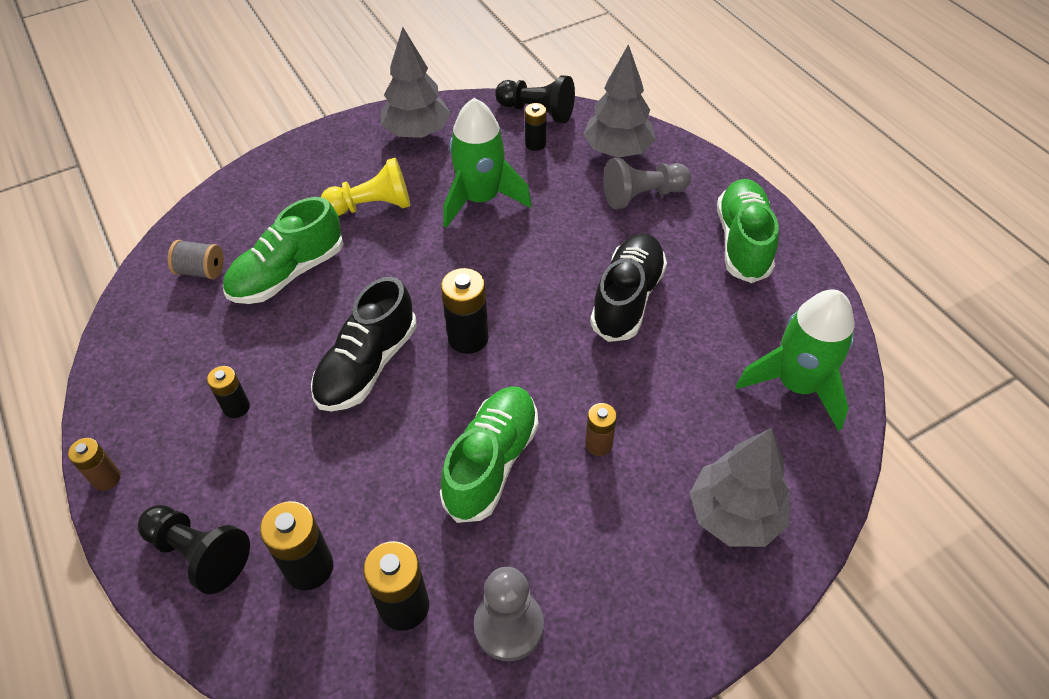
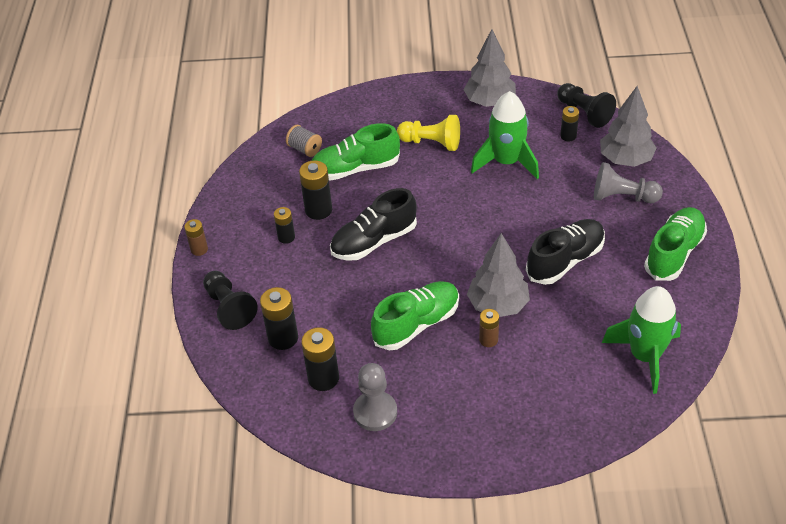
camera: 30 degrees right, 5 degrees down
black battery [441,268,489,354] -> black battery moved to [299,160,332,220]
grey tree [690,428,790,547] -> grey tree moved to [467,233,530,317]

